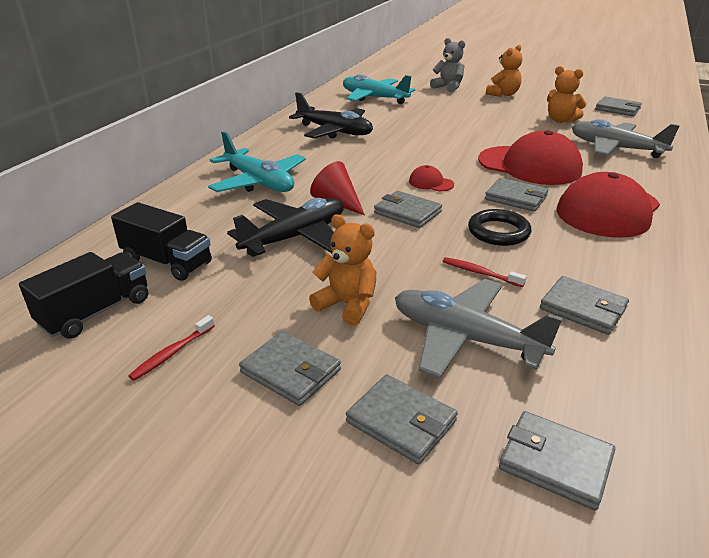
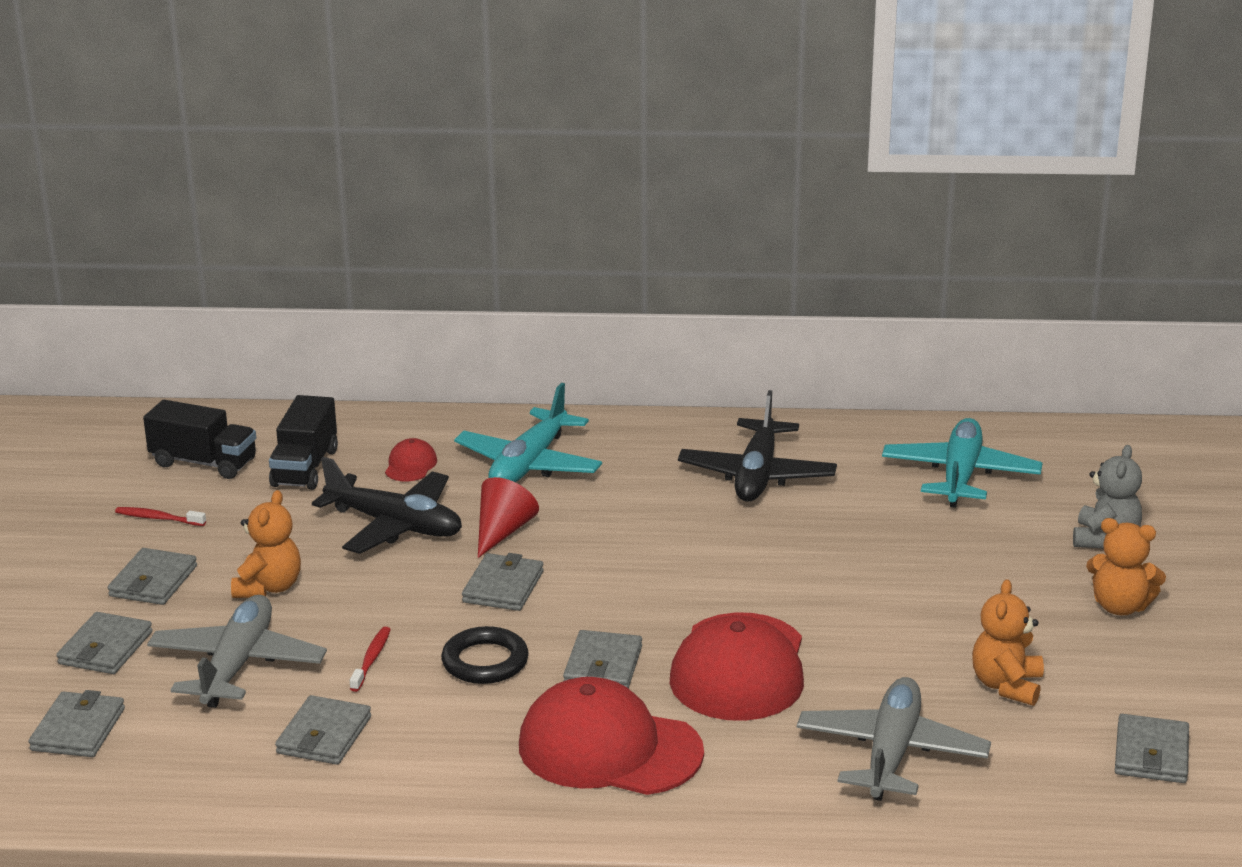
camera: 70 degrees right, 5 degrees down
red cap [409,165,454,191] -> red cap moved to [385,438,437,481]

